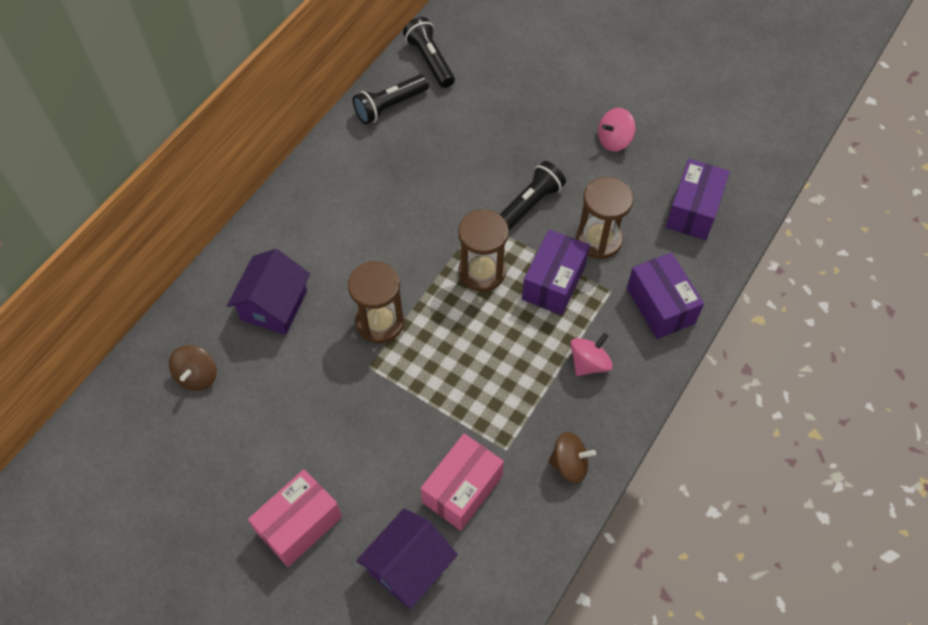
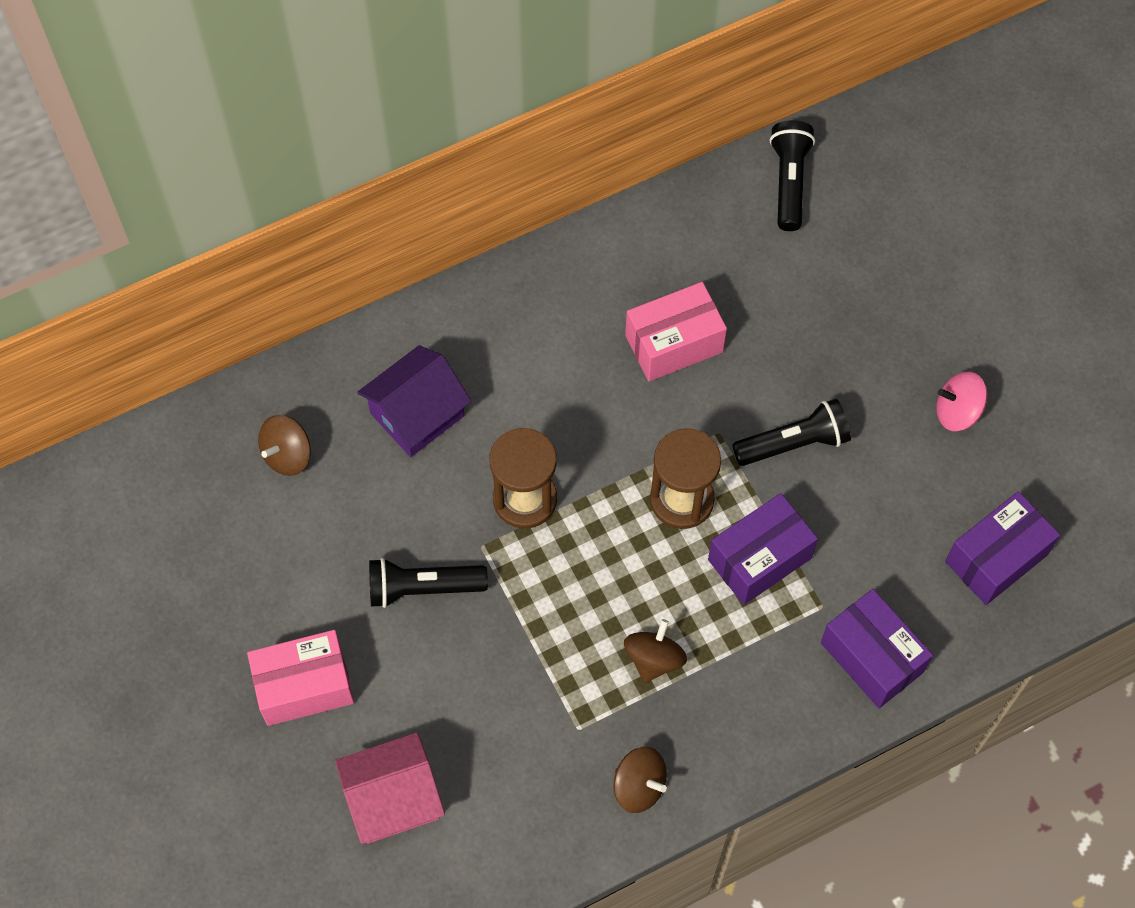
camera: 30 degrees right, 5 degrees up
black flashlight [353,74,429,124] -> black flashlight moved to [369,558,488,608]
purple house [356,508,458,609] -> pink house [335,732,445,844]
pink box [421,434,504,531] -> pink box moved to [625,282,727,381]
pink spinning top [570,333,613,376] -> none
brown hourglass [576,177,633,259] -> none
purple box [627,252,704,339] -> purple box turned 45 degrees counterclockwise [821,589,933,708]
none -> brown spinning top [624,619,687,683]

